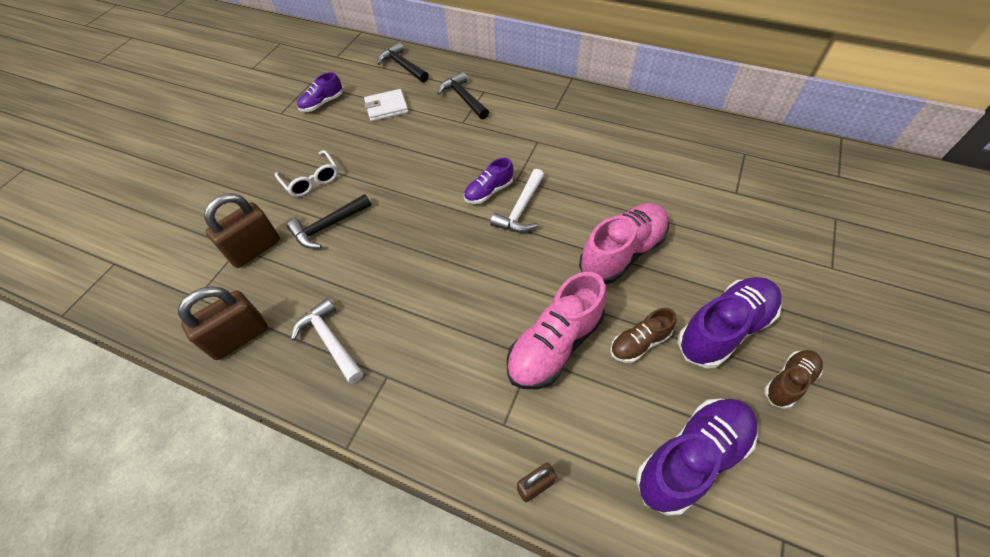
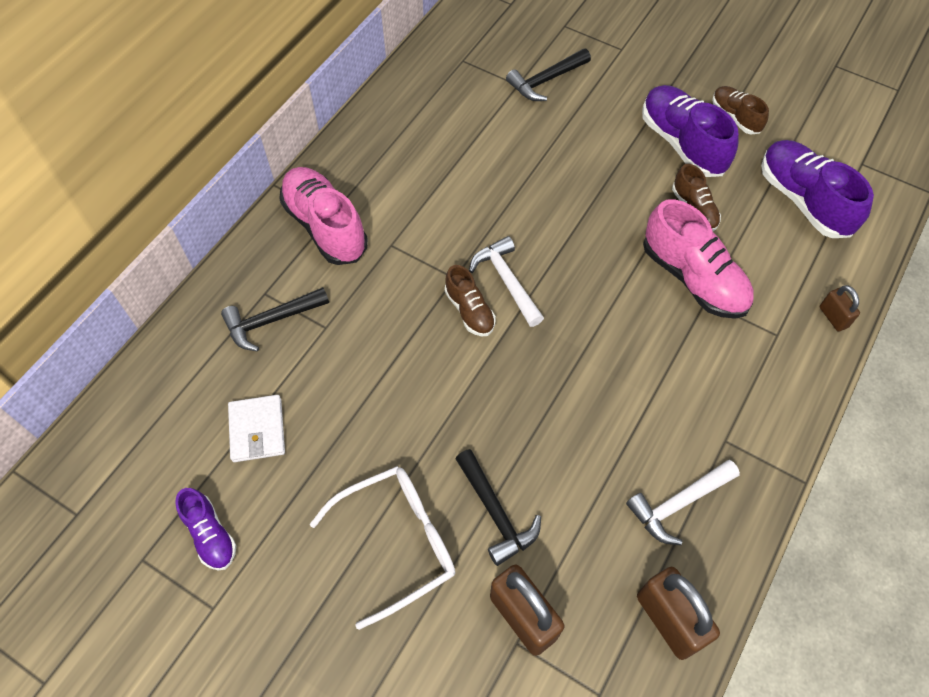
camera: 85 degrees left, 5 degrees up
white glasses [275,150,338,197] -> white glasses [310,466,455,630], size x1.51
black hammer [377,42,429,83] -> black hammer moved to [506,48,591,101]
purple shoe [464,158,513,204] -> brown shoe [445,265,496,336]
white hammer [490,169,544,233] -> white hammer turned 150 degrees counterclockwise [469,236,544,327]
pink shoe [579,203,669,284] -> pink shoe moved to [279,167,368,265]

